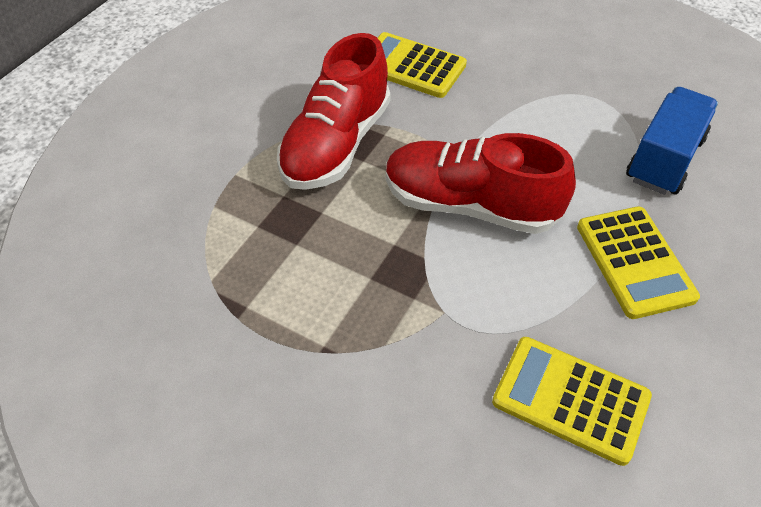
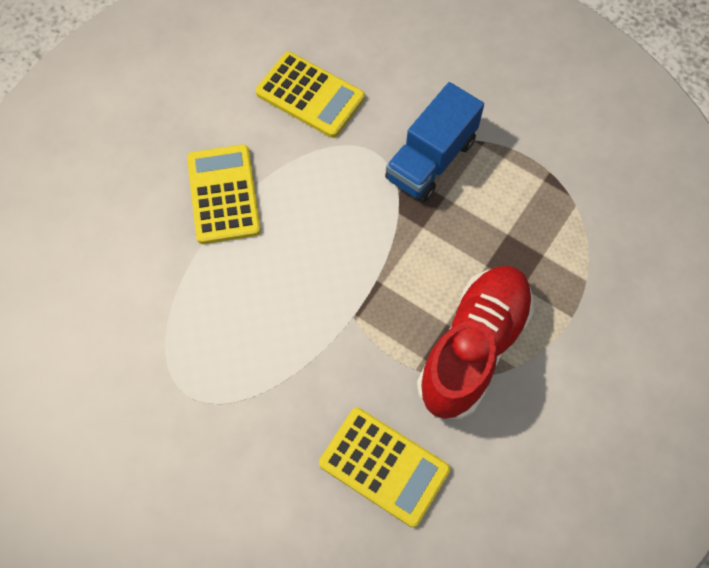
camera: 175 degrees left, 15 degrees up
red shoe [386,133,576,234] -> none
blue truck [626,87,718,195] -> blue truck moved to [385,82,484,202]

